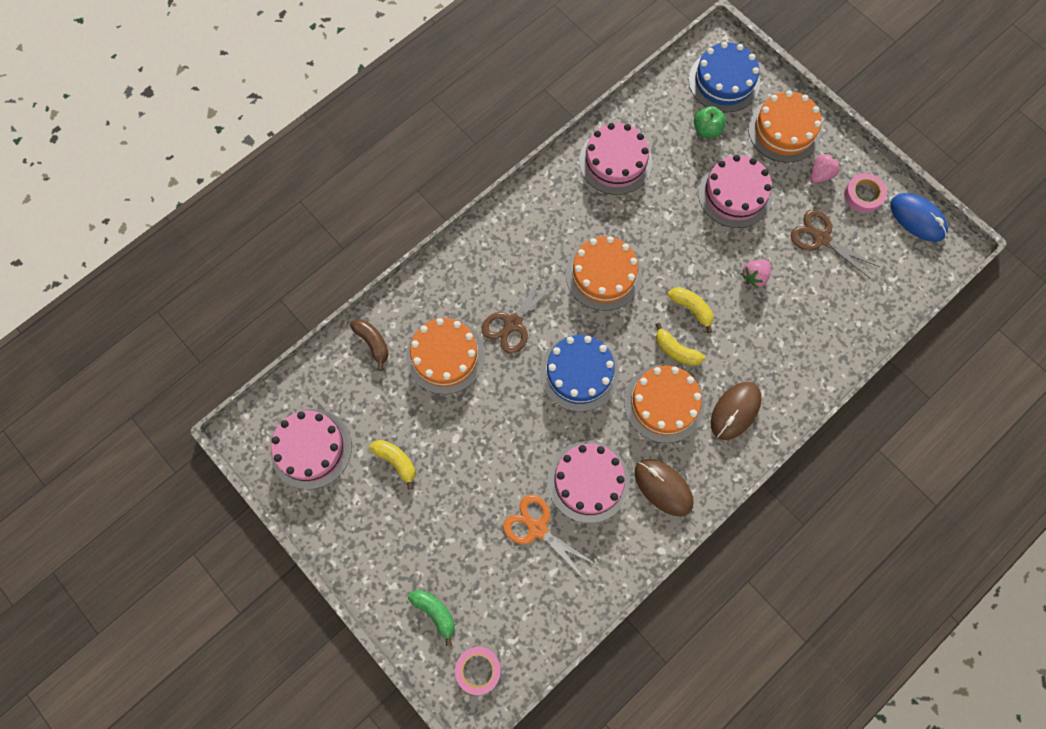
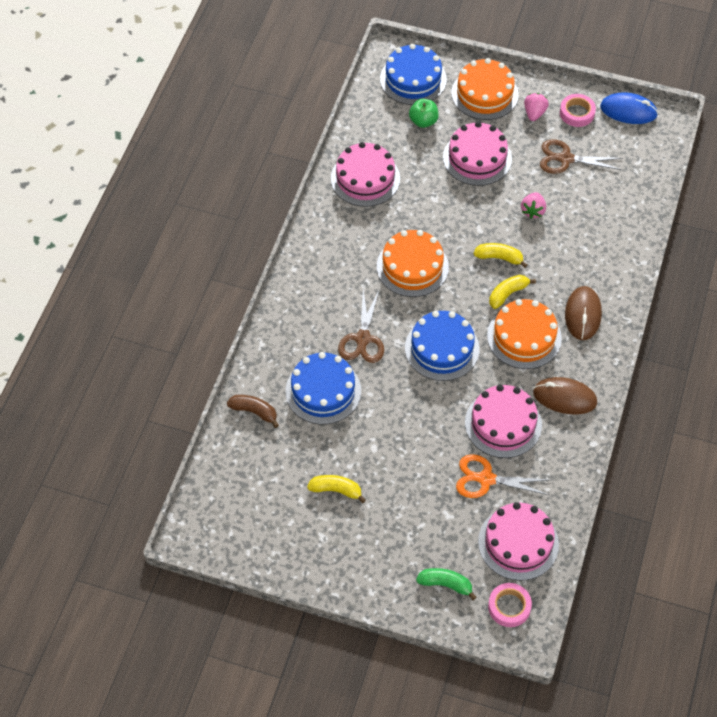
camera: 30 degrees left, 15 degrees down
pink cake [270,409,352,489] -> pink cake moved to [478,502,559,581]
orange cake [406,318,485,394] -> blue cake [285,352,361,425]
yellow banana [655,323,705,366] -> yellow banana turned 135 degrees clockwise [489,275,536,309]

